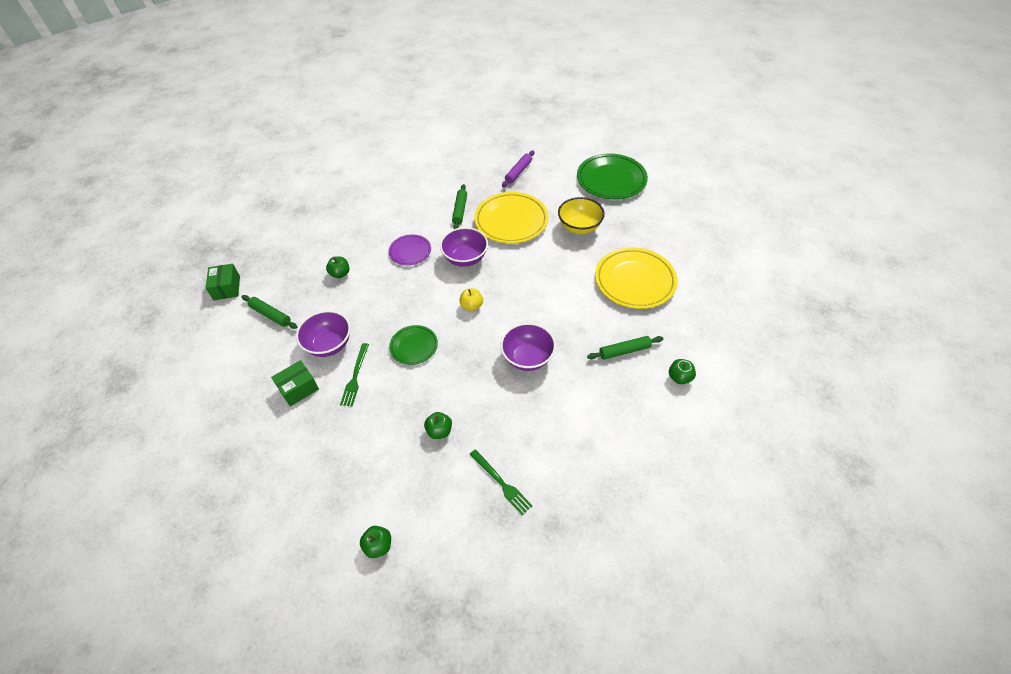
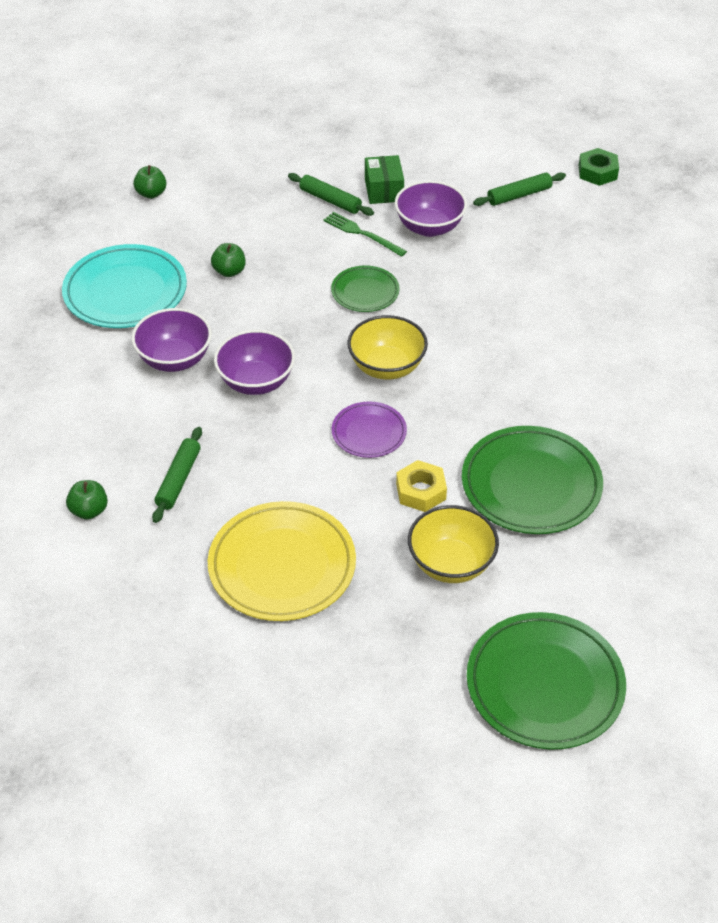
camera: 120 degrees right, 5 degrees down
green box [206,264,240,300] -> green nut [579,148,619,186]
green apple [326,256,349,278] -> none
purple plate [389,234,431,265] -> purple plate moved to [332,401,407,458]
purple bowl [440,227,488,267] -> purple bowl moved to [132,308,212,372]
green rolling pin [452,184,467,229] -> green rolling pin moved to [288,173,374,216]
yellow apple [459,288,483,311] -> yellow bowl [347,315,428,380]
green fork [469,449,533,515] -> turquoise plate [62,244,187,328]
yellow plate [474,192,549,244] -> green plate [462,426,603,534]
purple rolling pin [502,150,534,187] -> none
none -> yellow nut [396,460,447,512]

